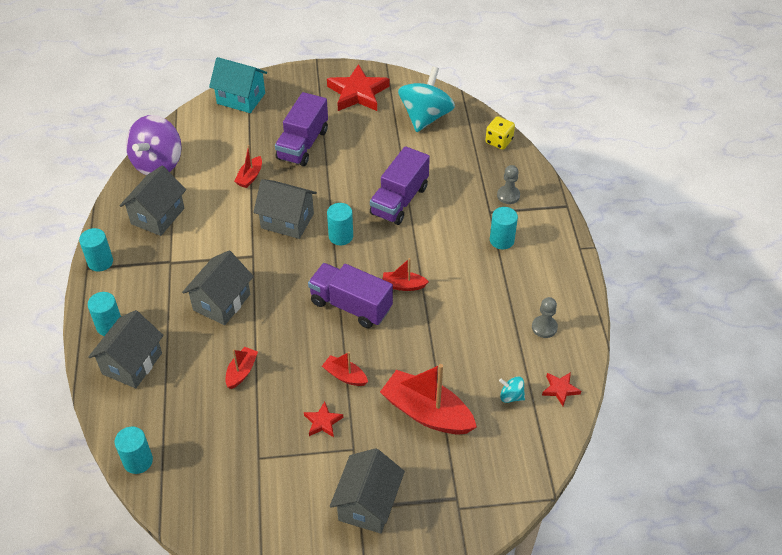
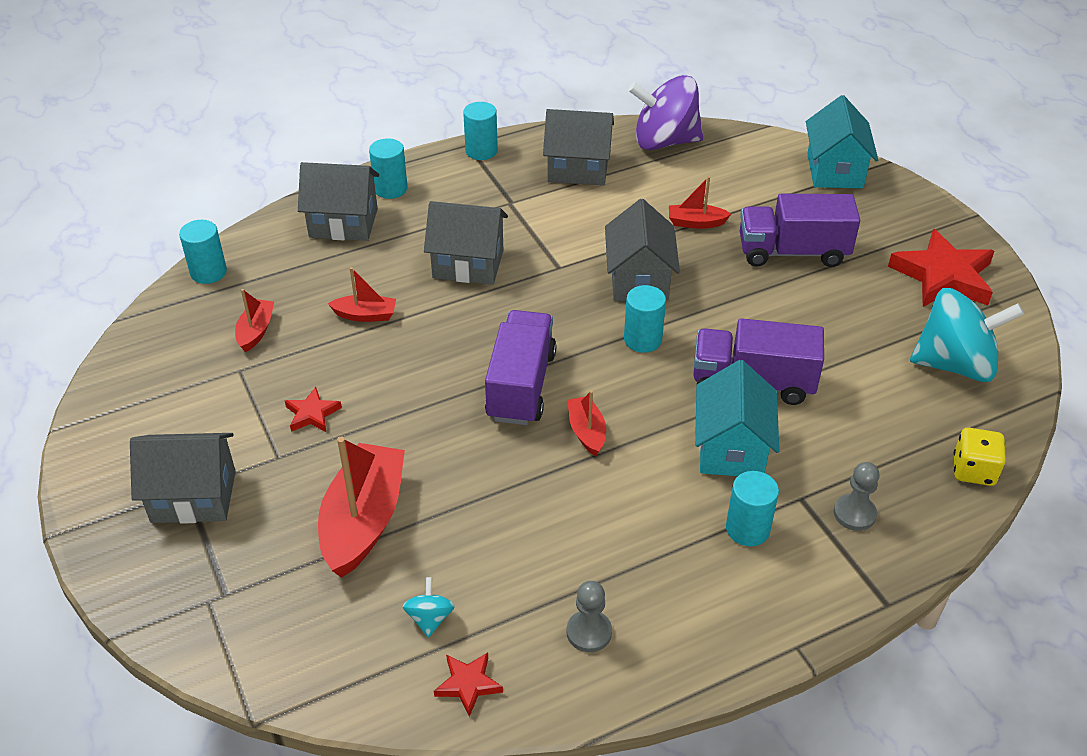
camera: 70 degrees right, 5 degrees down
red boat [322,352,368,386] -> red boat moved to [235,289,274,352]
none -> turquoise house [695,360,779,476]

